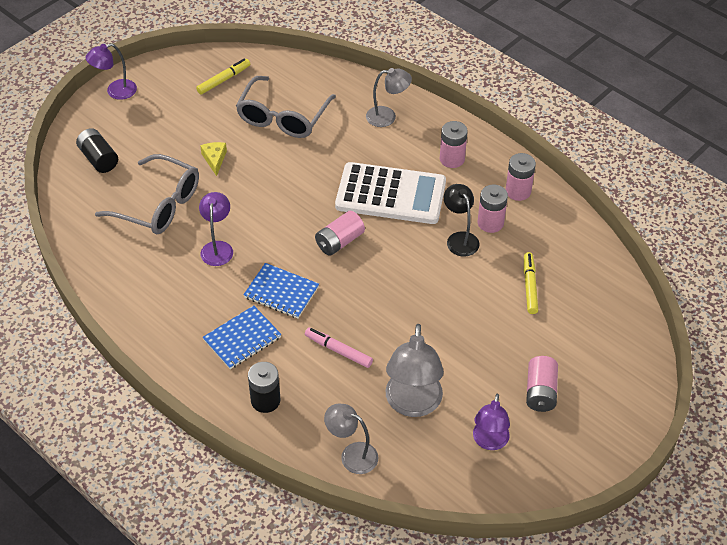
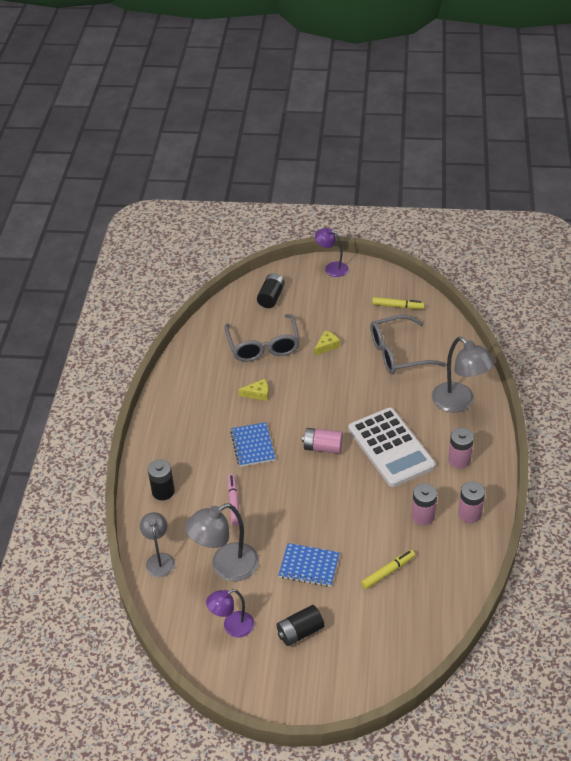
camera: 55 degrees right, 5 degrees down
purple lamp [199,192,233,266] -> yellow cheese [238,379,269,401]
blue notebook [203,306,282,369] -> blue notebook moved to [278,543,340,587]
grey lamp [366,68,412,127] -> grey lamp [432,337,495,413], size x1.60
black lamp [444,184,480,257] -> none
pink battery [526,356,558,412] -> black battery [276,605,324,646]

